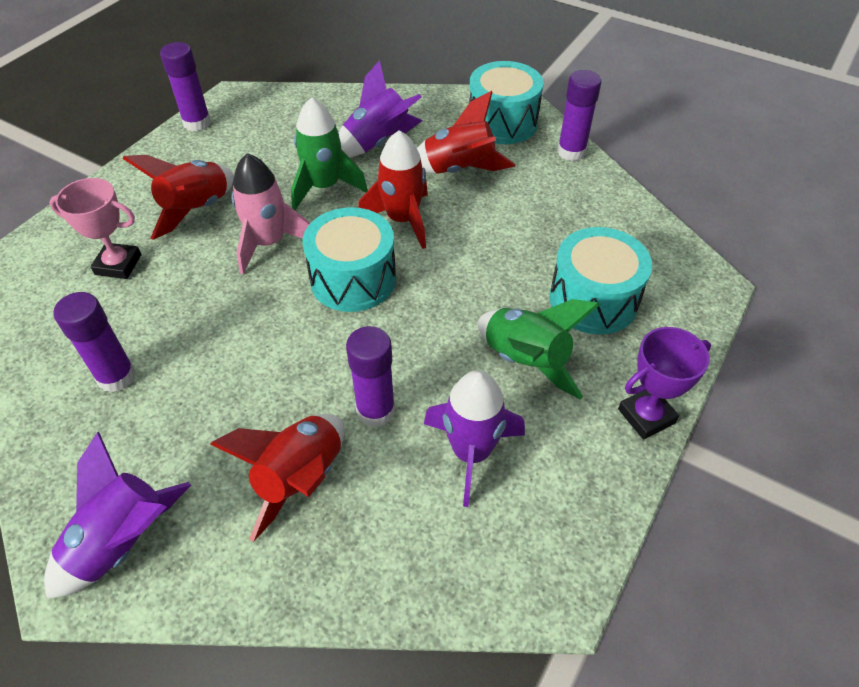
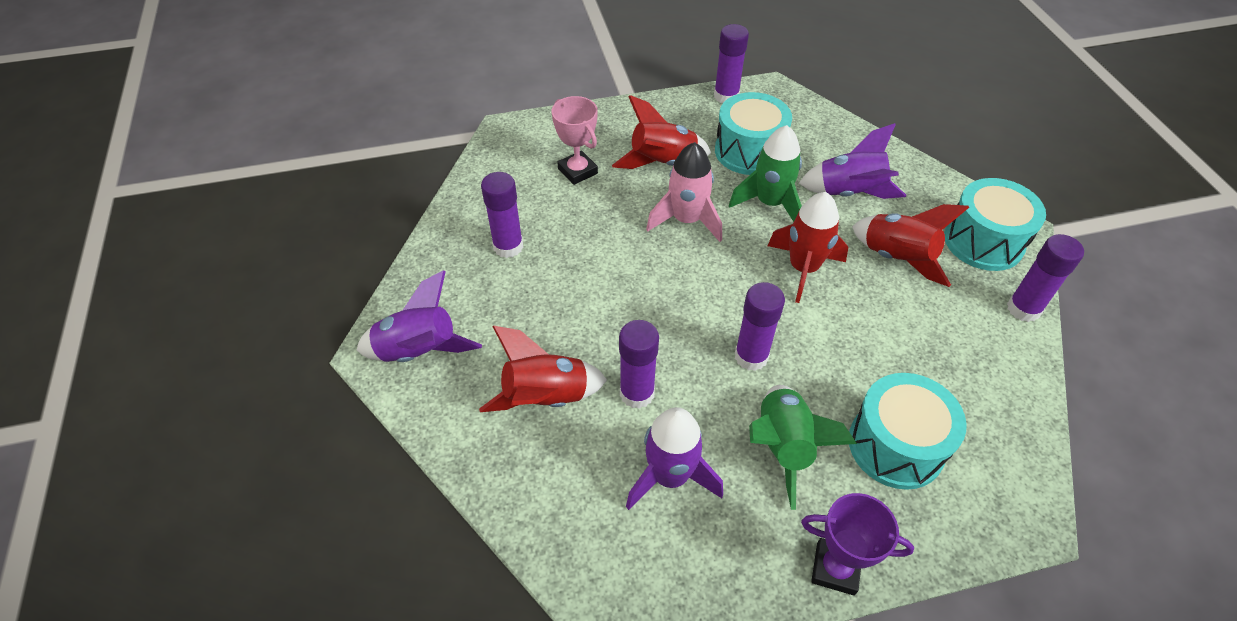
camera: 45 degrees right, 0 degrees up
turquoise drum [303,207,396,312] -> turquoise drum moved to [715,92,792,175]
none -> purple glue stick [735,282,785,371]

